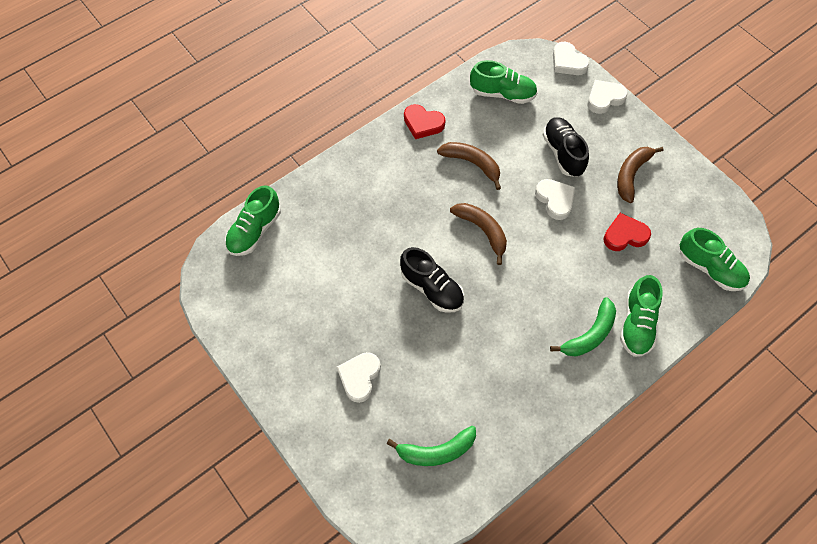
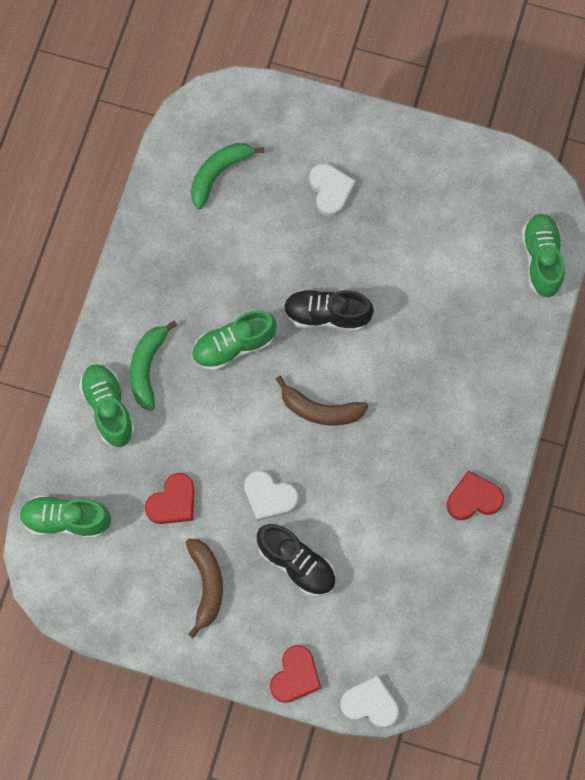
camera: 145 degrees right, 10 degrees up
brown banana [437,142,501,190] -> none
green shoe [470,60,537,104] -> green shoe moved to [192,310,277,371]
white heart [588,80,628,114] -> red heart [270,645,321,703]

